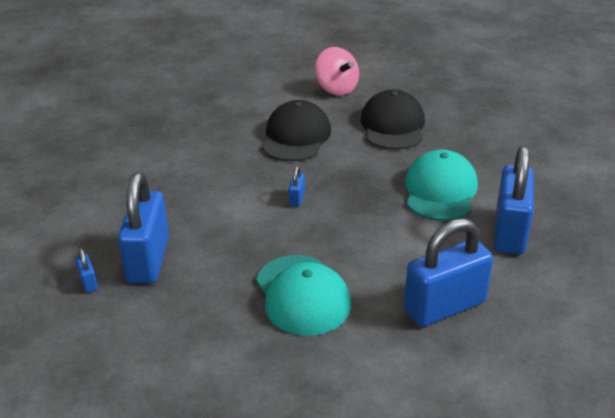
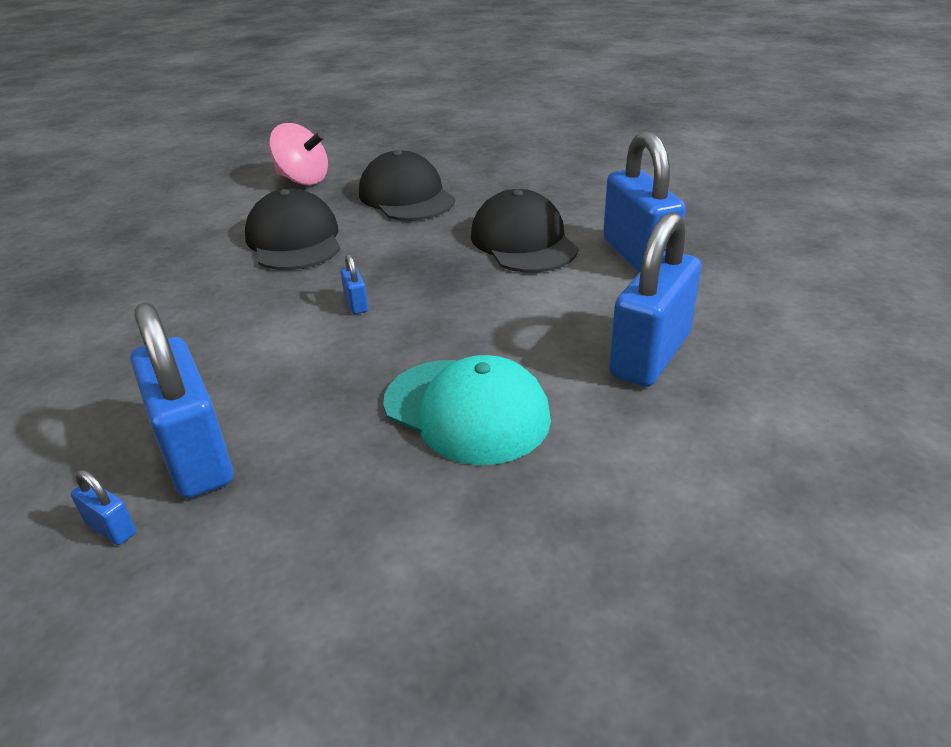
camera: 30 degrees left, 0 degrees up
turquoise cap [405,149,478,221] -> black cap [471,189,578,272]

